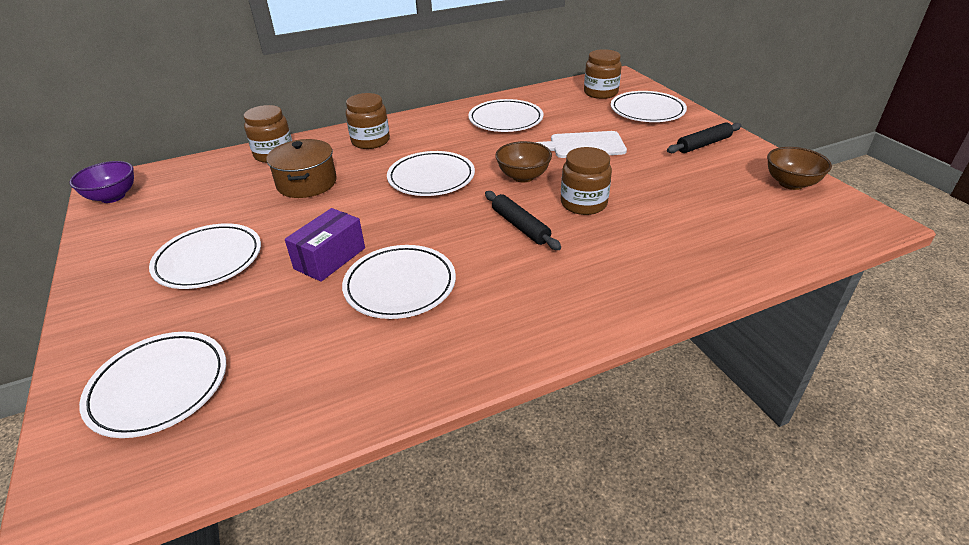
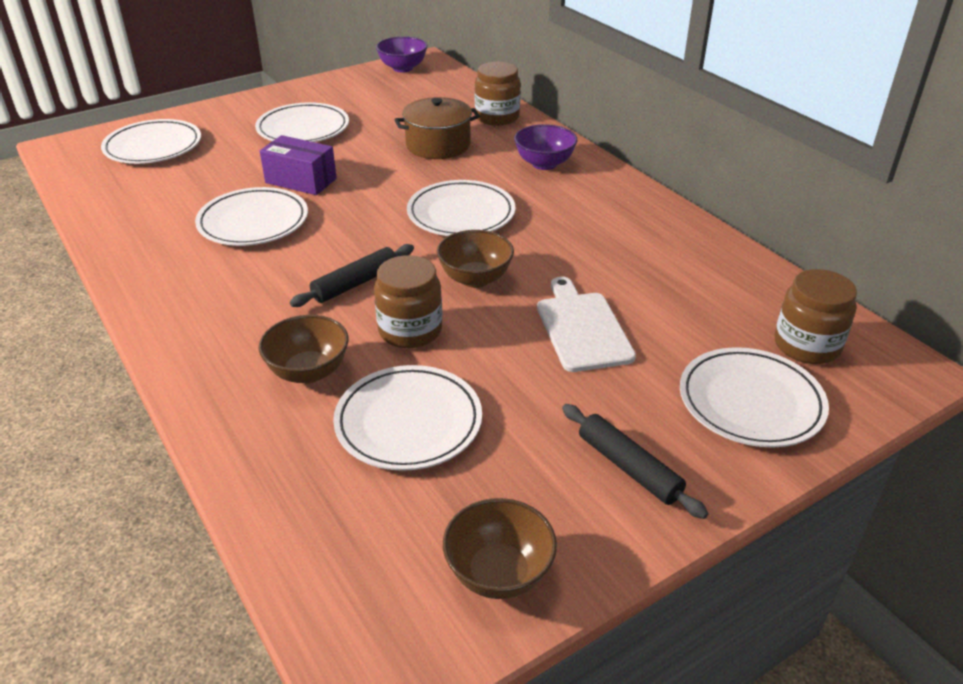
camera: 80 degrees right, 0 degrees up
brown jar [346,93,390,149] -> purple bowl [514,124,577,170]
white plate [468,99,543,132] -> white plate moved to [333,365,482,471]
none -> brown bowl [259,315,349,383]

